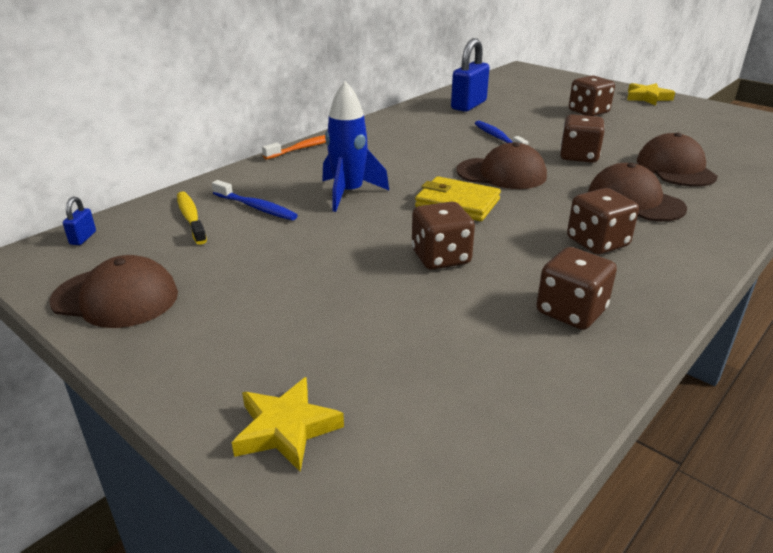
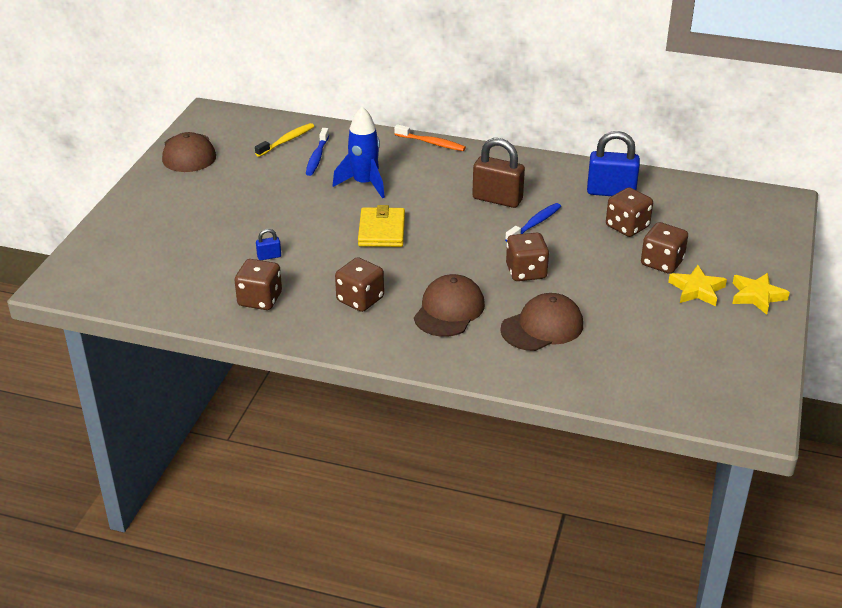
camera: 65 degrees right, 5 degrees up
blue padlock [63,196,96,245] -> blue padlock moved to [256,229,281,260]
yellow star [232,377,344,472] -> yellow star moved to [668,265,727,306]
brown dice [412,201,475,270] -> brown dice moved to [606,187,653,237]
brown cap [456,142,547,189] -> none
none -> brown padlock [472,138,525,208]

